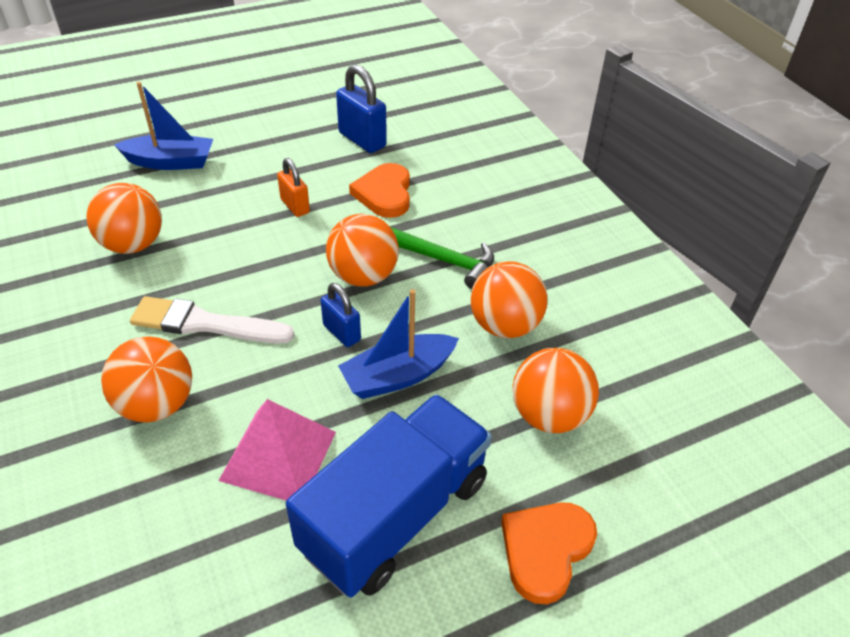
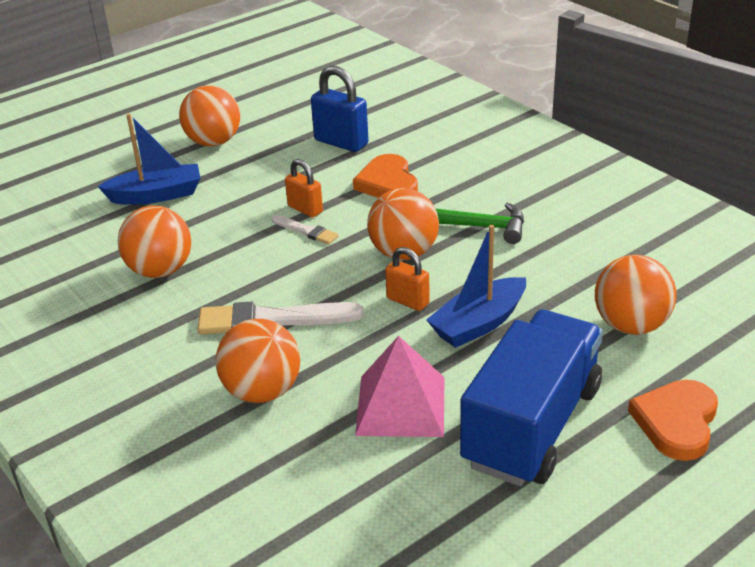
camera: 10 degrees left, 10 degrees down
blue padlock [321,283,361,347] -> orange padlock [385,247,430,311]
orange ball [470,261,547,338] -> orange ball moved to [179,85,240,146]
none -> white brush [271,215,339,244]

